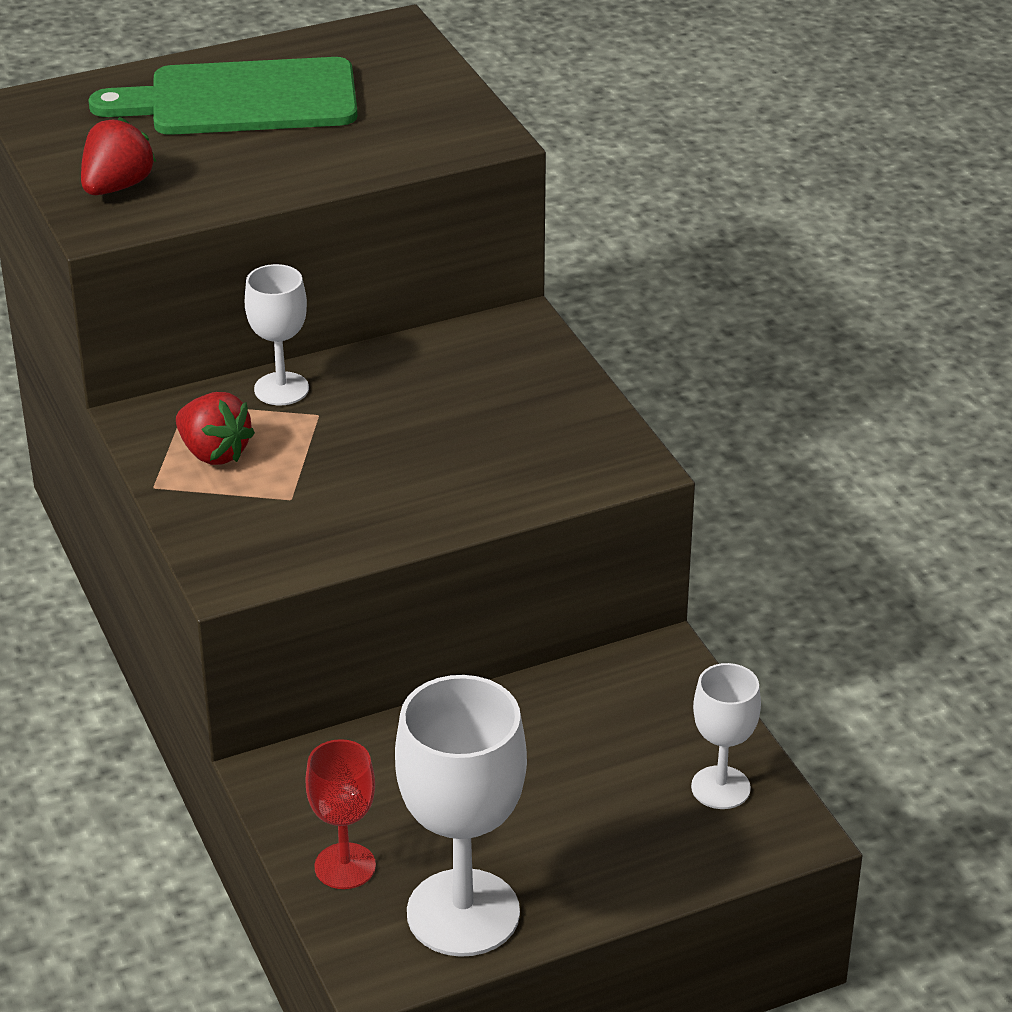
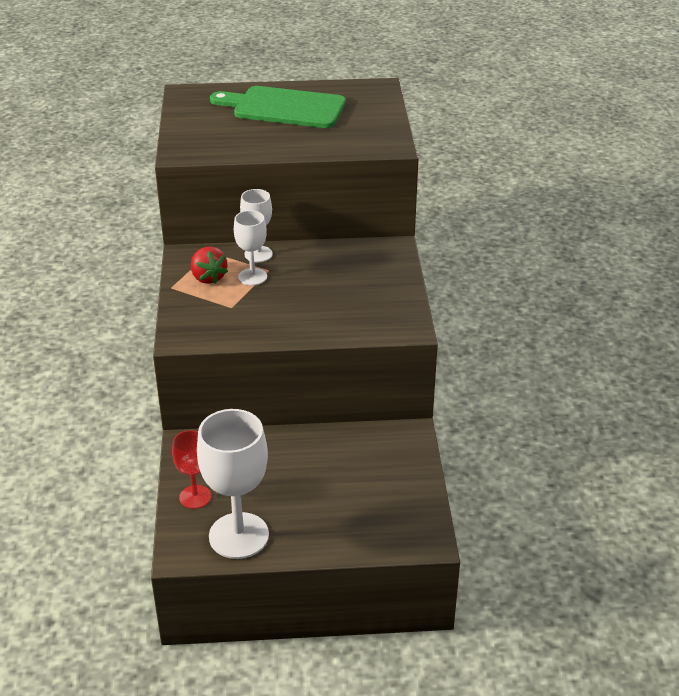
camera: 20 degrees right, 0 degrees up
red strawberry [81,117,156,195] -> none
white goblet [691,663,761,809] -> white goblet moved to [234,210,267,286]

